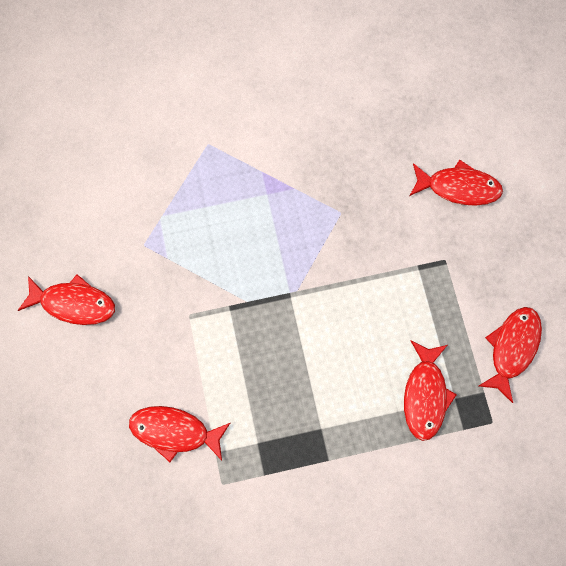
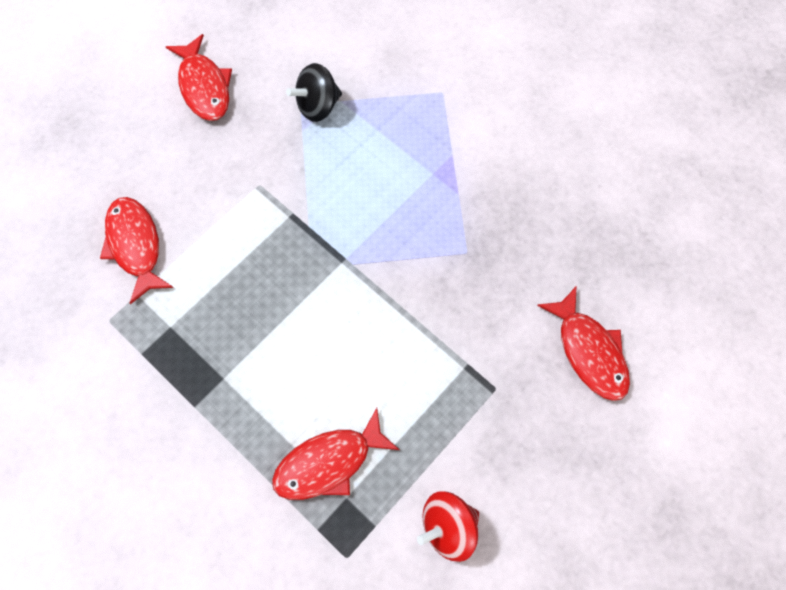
camera: 55 degrees right, 5 degrees down
red fish [479,307,542,403] -> red spinning top [417,492,479,562]
none -> black spinning top [286,63,342,122]

